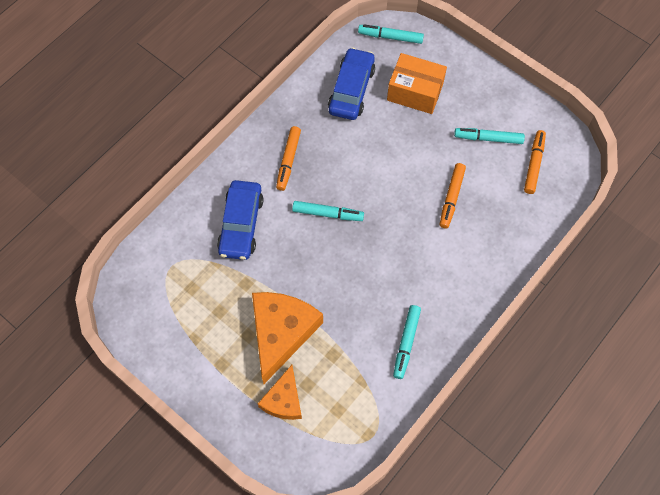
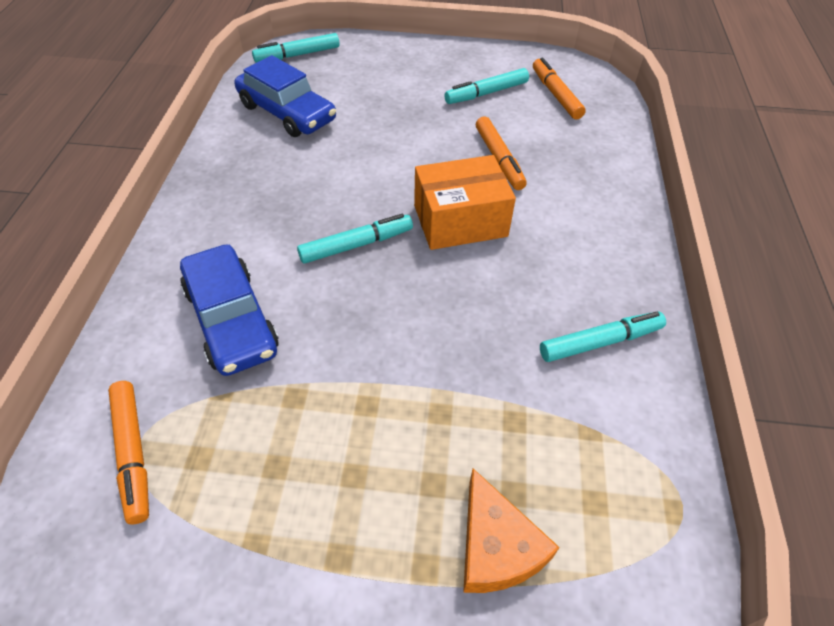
camera: 35 degrees left, 15 degrees down
orange cheese [252,292,323,384] -> none
orange marker [276,126,301,191] -> orange marker moved to [108,381,149,525]
blue car [328,47,375,120] -> blue car turned 150 degrees clockwise [234,55,336,137]
orange box [387,53,447,114] -> orange box moved to [414,155,516,250]
turquoise marker [393,305,421,379] -> turquoise marker turned 90 degrees counterclockwise [540,311,666,362]

